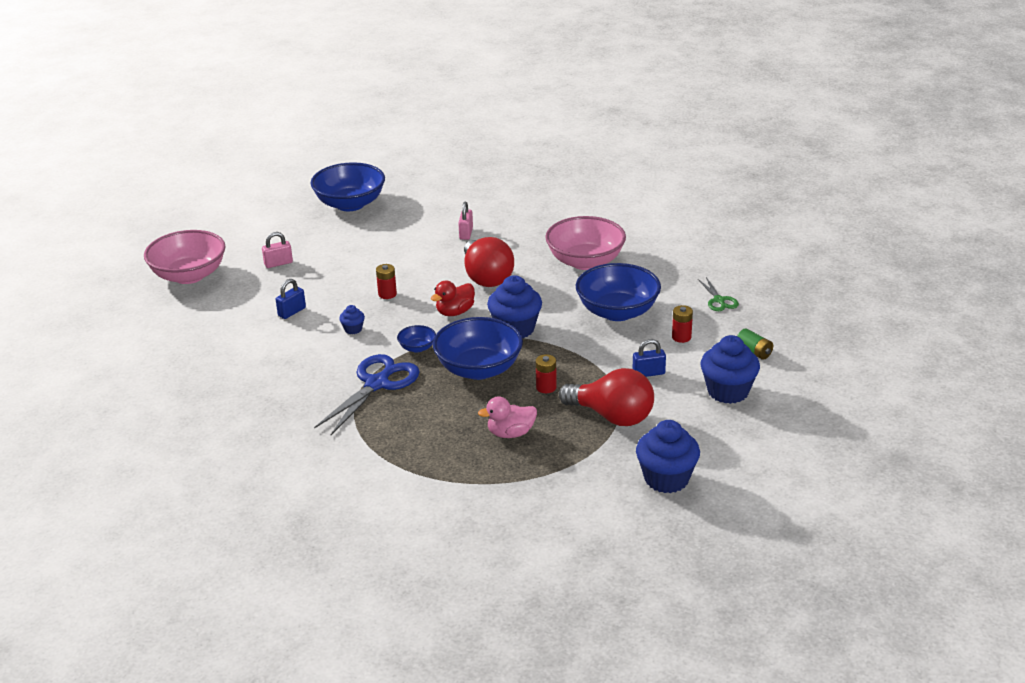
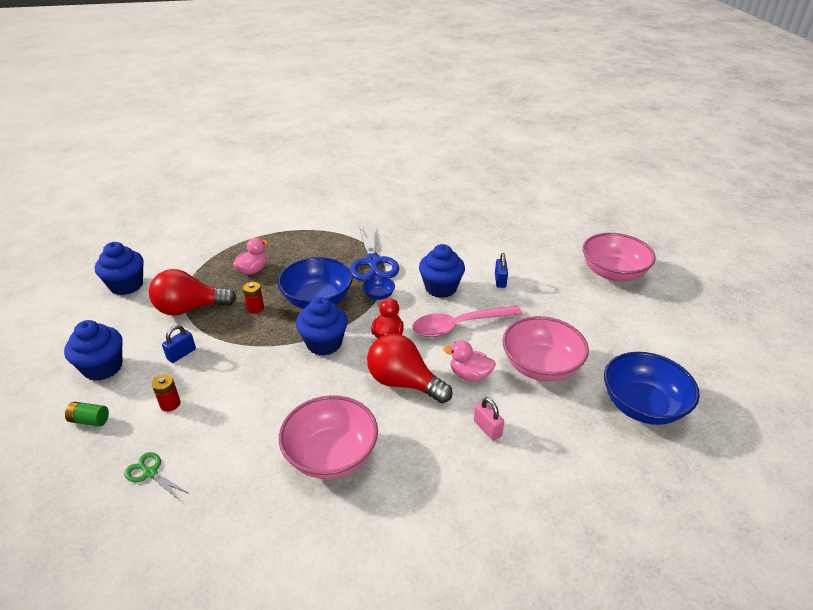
camera: 140 degrees right, 5 degrees up
pink padlock [262,232,293,268] -> none
blue cupcake [339,305,365,334] -> blue cupcake [419,244,465,298], size x2.15
red battery [376,264,397,299] -> pink spoon [413,305,522,337]
blue bowl [576,263,661,321] -> none
none -> pink duck [443,341,496,381]
none -> pink bowl [502,316,589,381]

